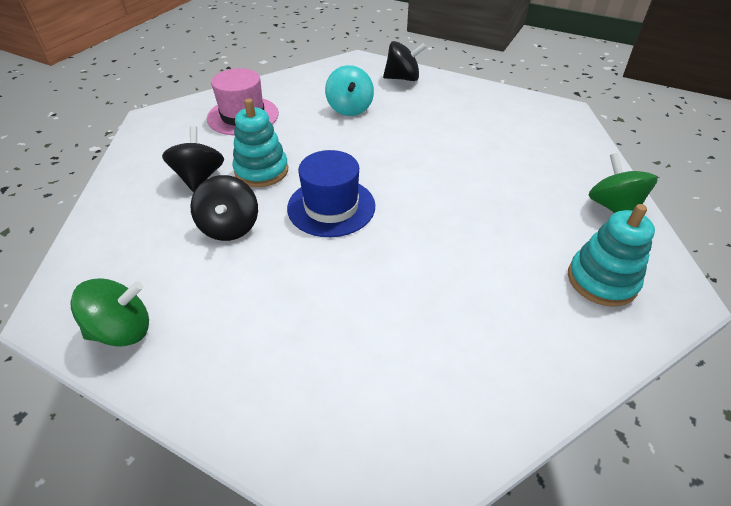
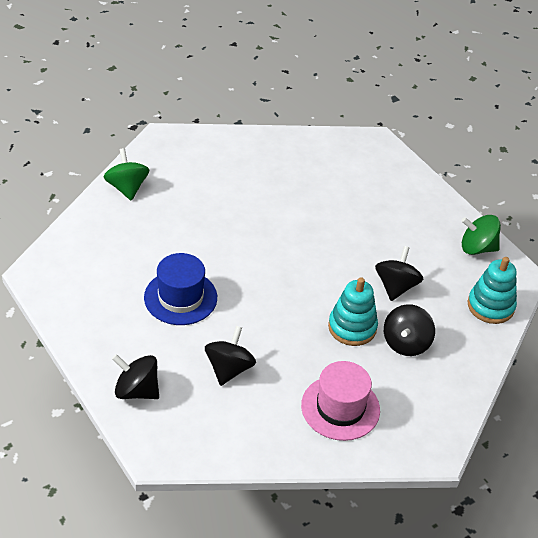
camera: 155 degrees left, 0 degrees up
blue hat [287,150,375,237] -> blue hat moved to [144,253,217,325]
turquoise spinning top [325,65,374,116] -> black spinning top [205,326,256,386]
turquoise stacking toy [568,204,655,307] -> turquoise stacking toy moved to [467,257,517,324]
green spinning top [588,153,658,213] -> green spinning top turned 150 degrees clockwise [104,148,149,201]

